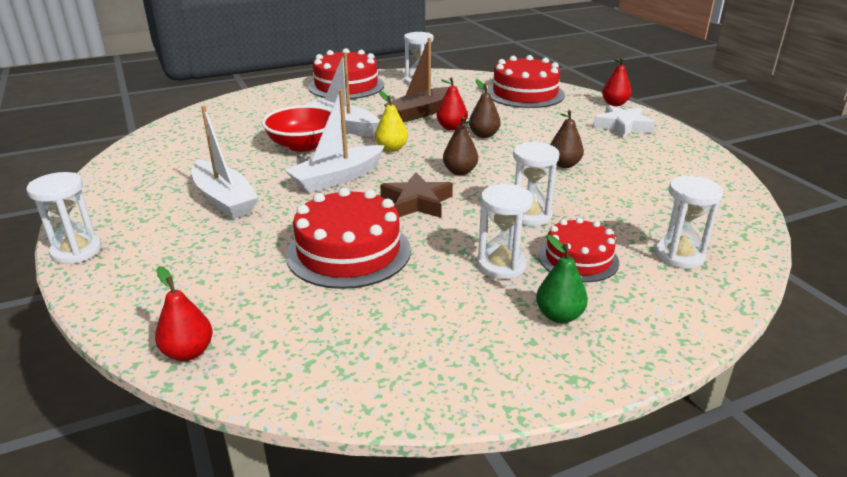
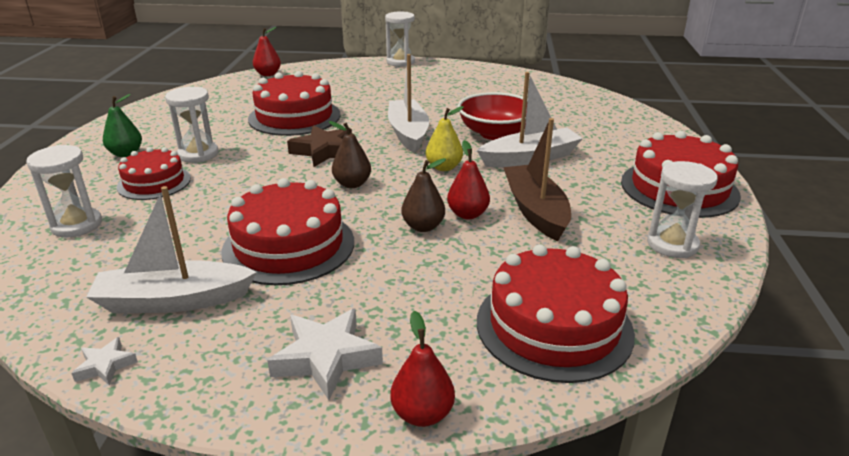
camera: 120 degrees right, 0 degrees up
white boat [192,106,259,219] -> white boat moved to [86,186,257,313]
white hourglass [513,141,559,226] -> none
brown pear [550,110,584,168] -> red cake [221,178,354,285]
none -> white star [71,337,138,385]

